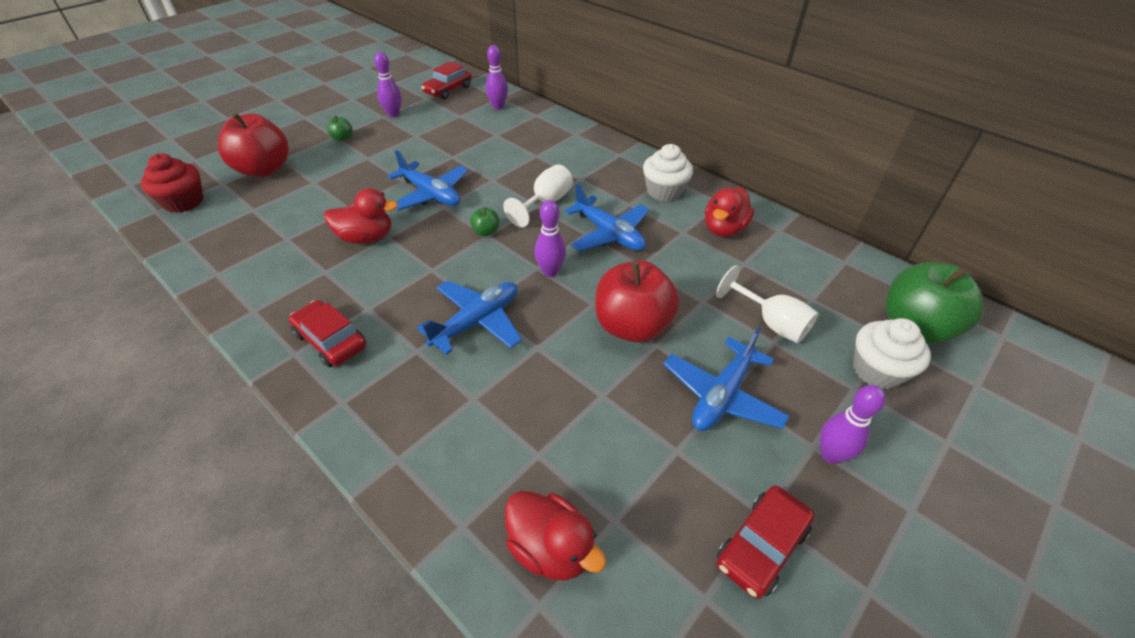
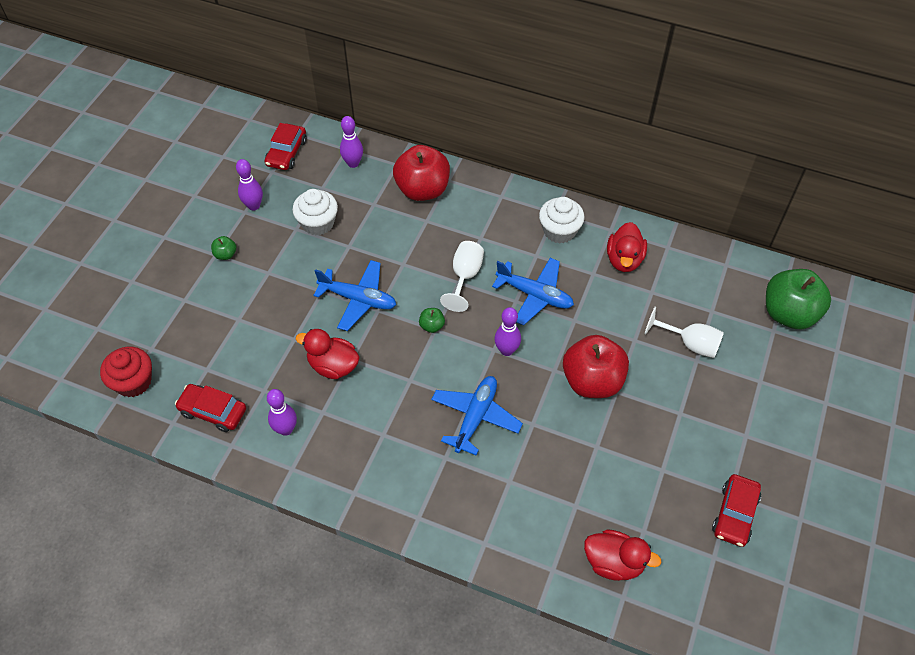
camera: 20 degrees left, 10 degrees up
red apple [218,112,289,177] -> red apple moved to [393,145,450,201]
red car [288,300,366,367] -> red car moved to [175,384,246,432]
red duck [324,188,398,244] -> red duck turned 135 degrees counterclockwise [296,329,360,379]
blue plane [663,327,790,431] -> none
purple bowling pin [820,385,886,464] -> purple bowling pin moved to [267,389,297,436]
white cupcake [853,318,931,390] -> white cupcake moved to [293,189,338,235]

